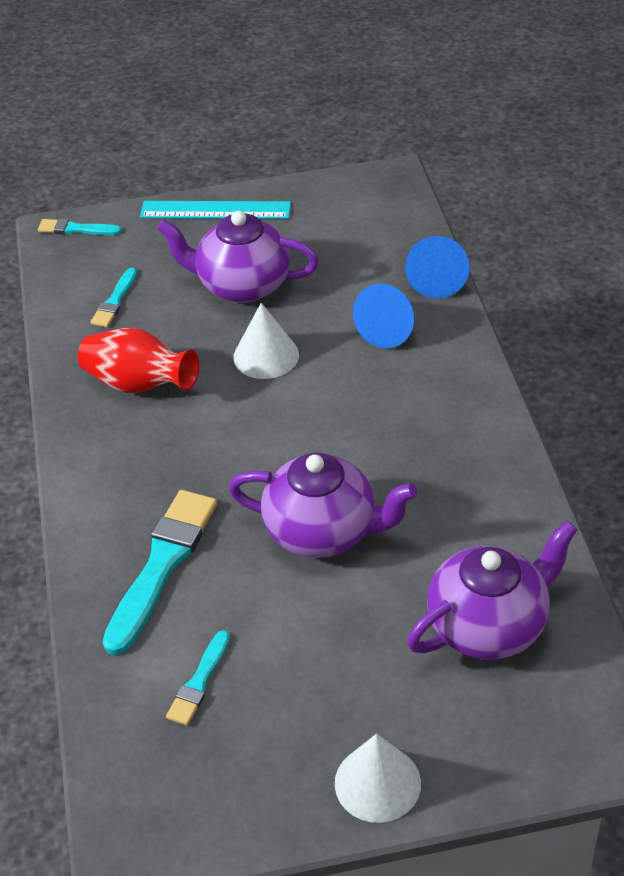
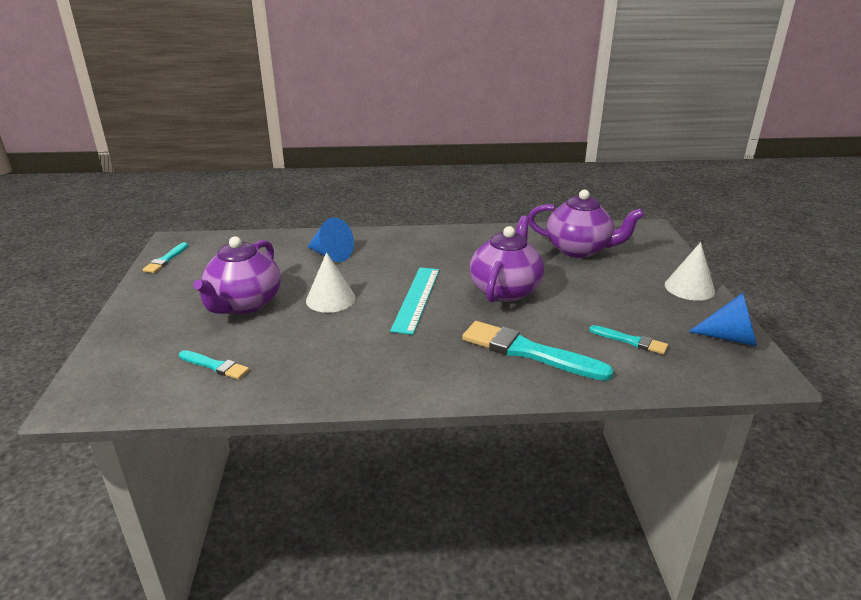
camera: 85 degrees left, 15 degrees down
turquoise brush [38,218,122,235] -> turquoise brush moved to [142,242,188,273]
red vase [78,328,199,393] -> none
turquoise ruler [140,201,291,219] -> turquoise ruler moved to [390,267,439,335]
blue cone [405,236,469,298] -> blue cone moved to [688,293,757,346]
purple teapot [407,520,578,660] -> purple teapot turned 135 degrees clockwise [528,190,644,258]

